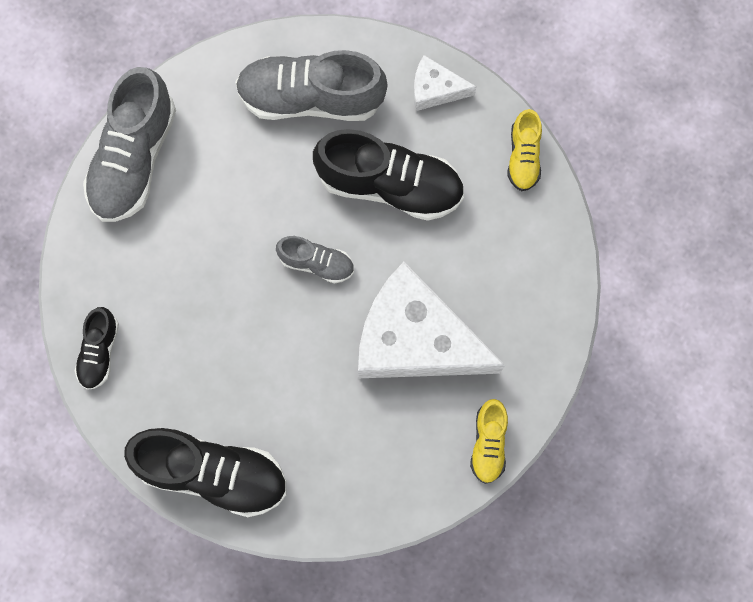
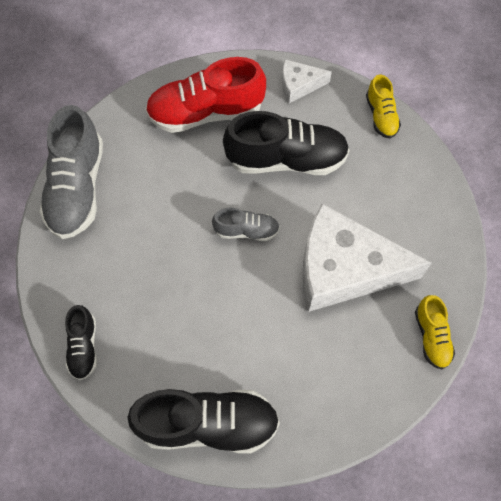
camera: 15 degrees left, 10 degrees down
grey shoe [235,50,388,121] -> red shoe [145,57,266,133]

